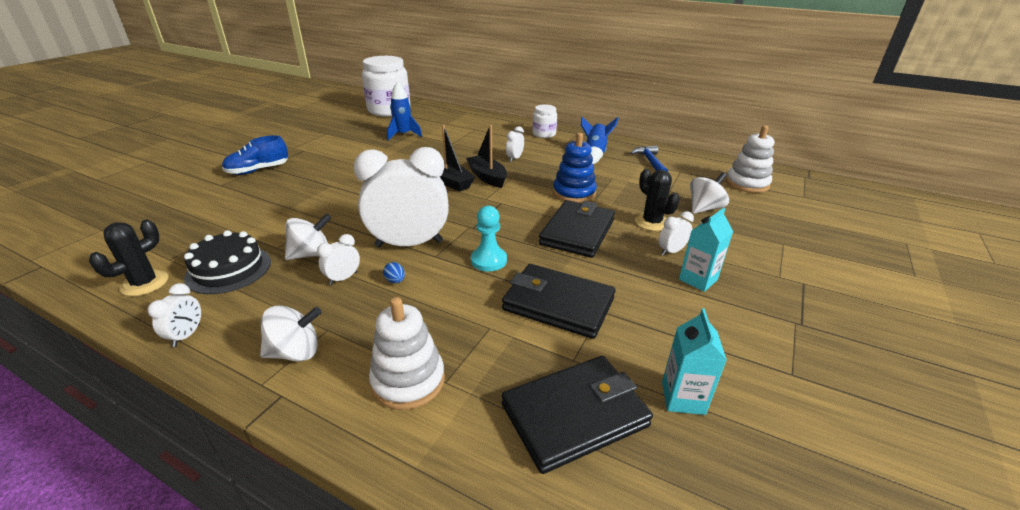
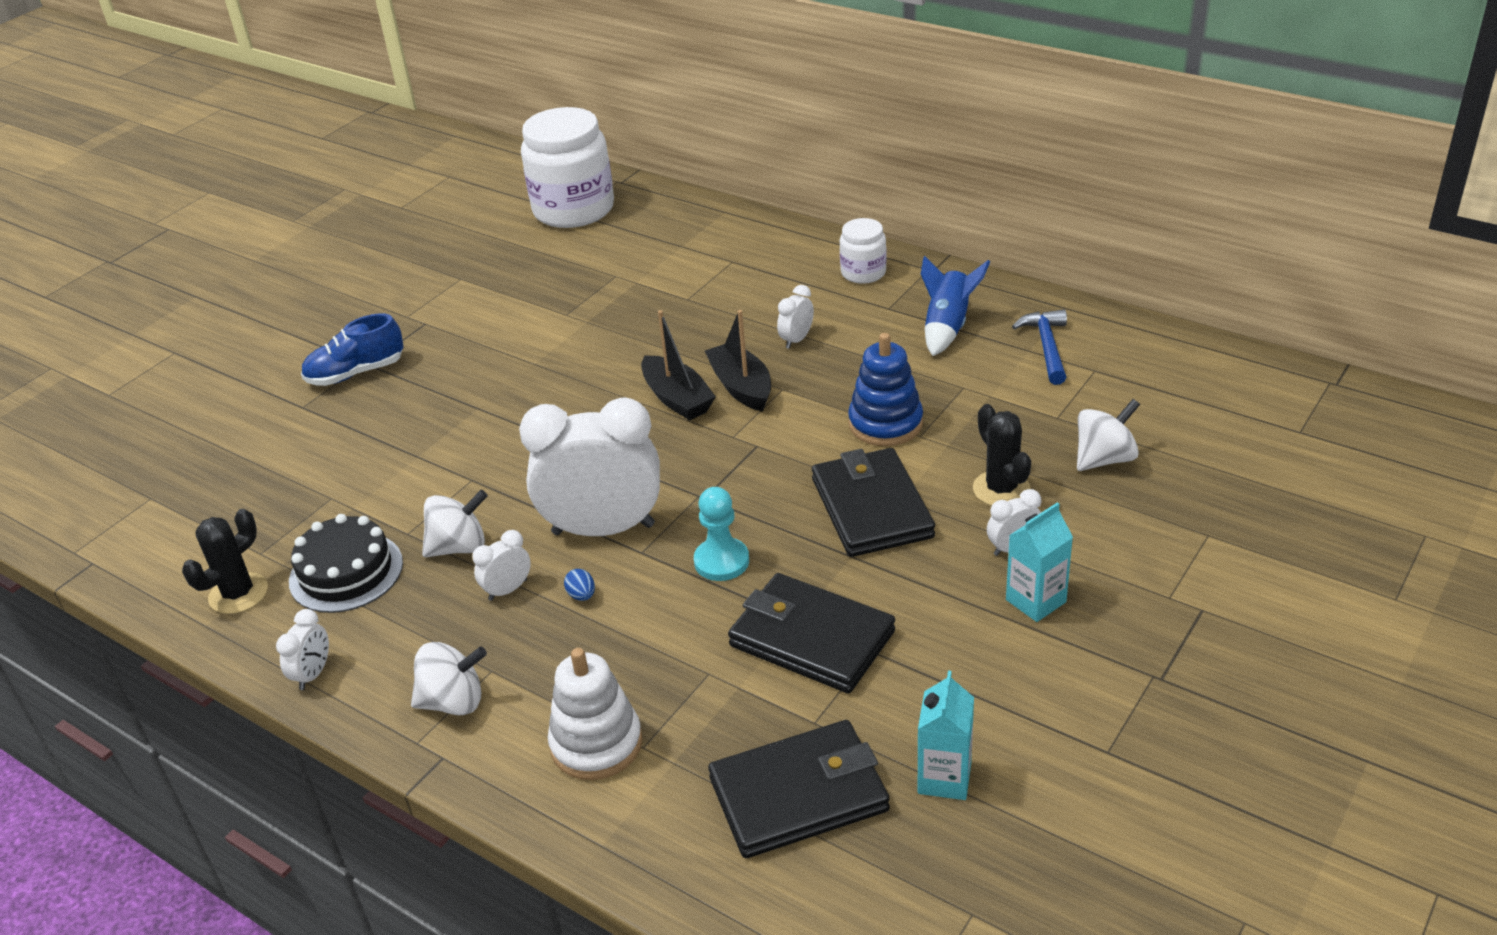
camera: 10 degrees right, 5 degrees up
blue rocket [387,81,422,140] -> none
black wallet [539,200,615,258] -> black wallet turned 45 degrees counterclockwise [812,448,935,557]
white stacking toy [726,125,774,193] -> none

